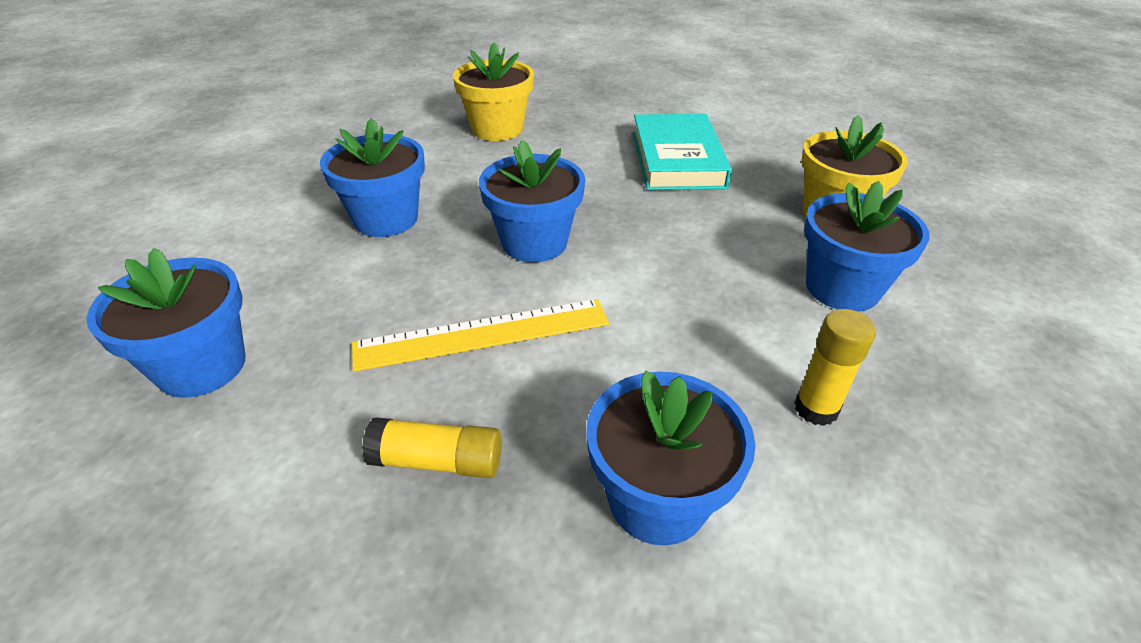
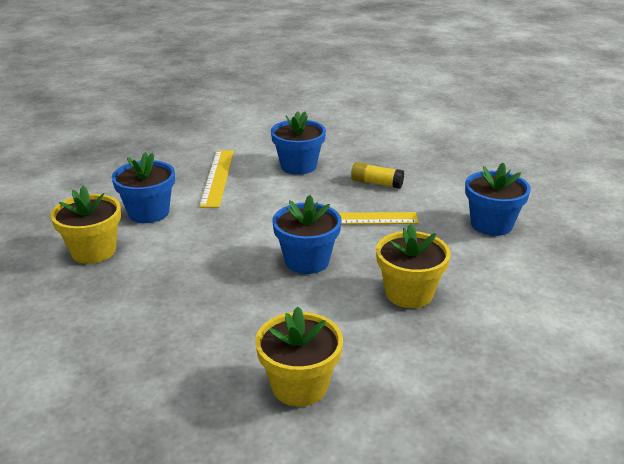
camera: 165 degrees left, 10 degrees down
blue flower pot [320,118,425,237] -> yellow flower pot [376,223,451,308]
turquoise book [633,114,732,190] -> none
yellow glue stick [795,309,876,426] -> yellow ruler [199,150,234,208]

